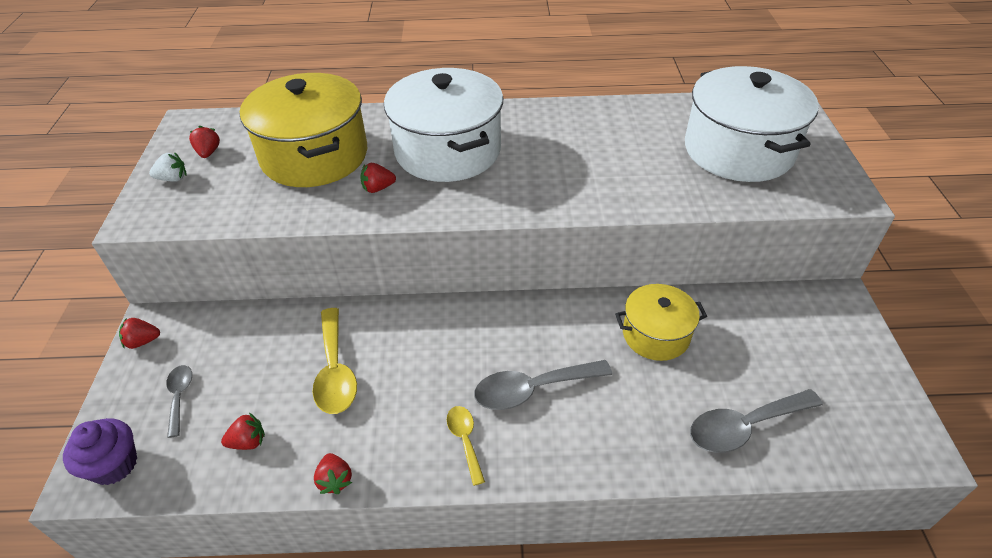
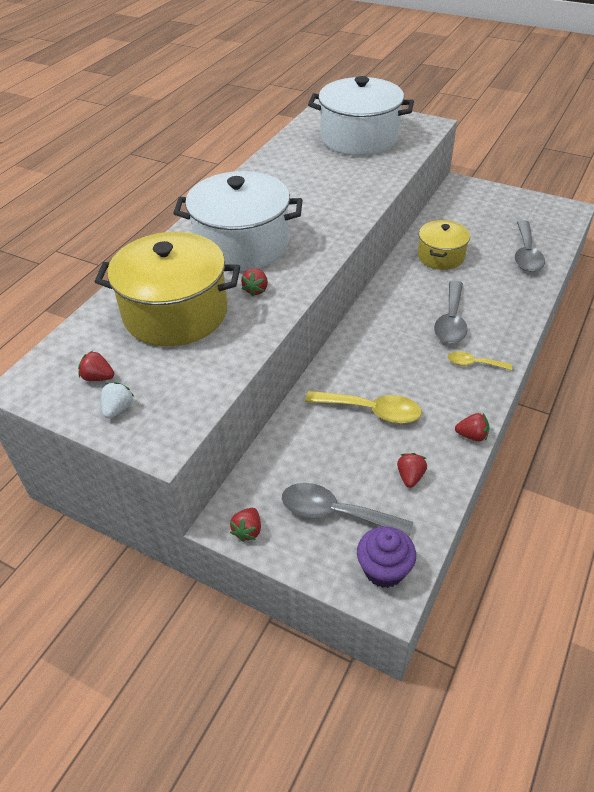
camera: 60 degrees left, 0 degrees up
grey spoon [166,365,192,438] -> grey spoon [282,483,413,537], size x1.73

